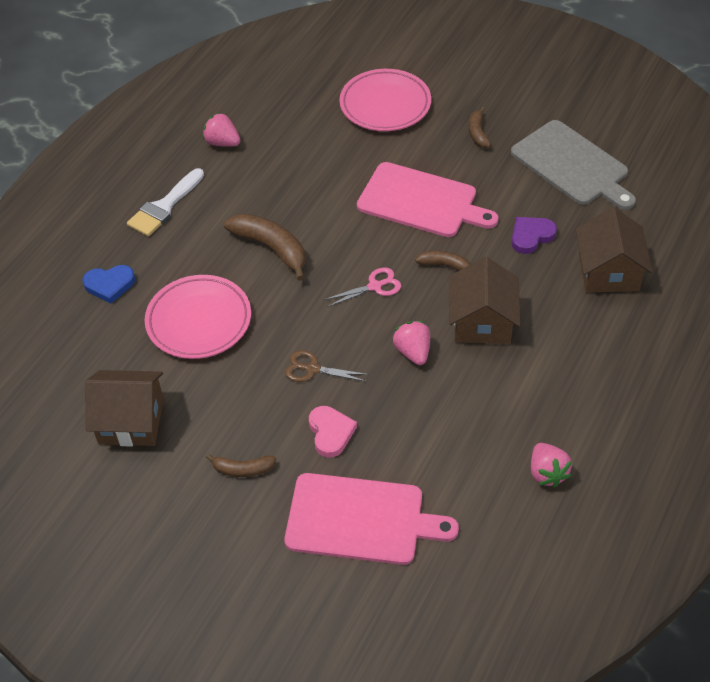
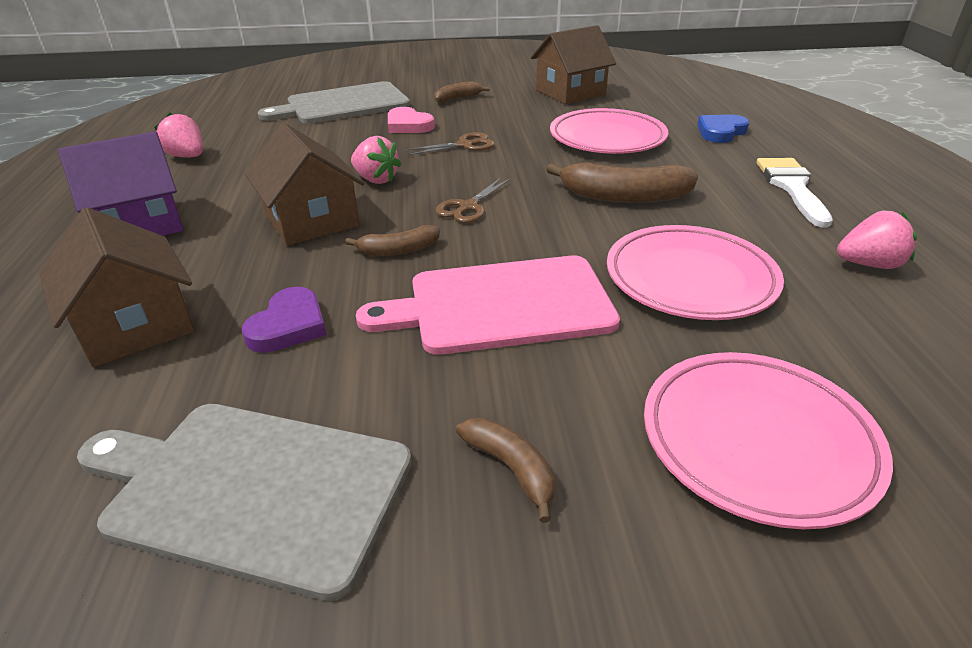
camera: 145 degrees right, 15 degrees down
pink cutting board [285,473,459,565] -> grey cutting board [258,81,410,124]
pink scissors [324,268,401,307] -> brown scissors [435,178,511,223]
none -> purple house [58,132,184,236]
none -> pink plate [607,225,784,320]

